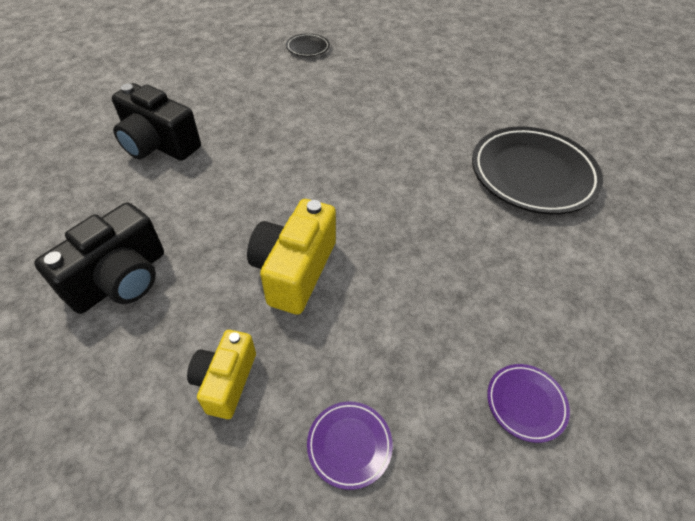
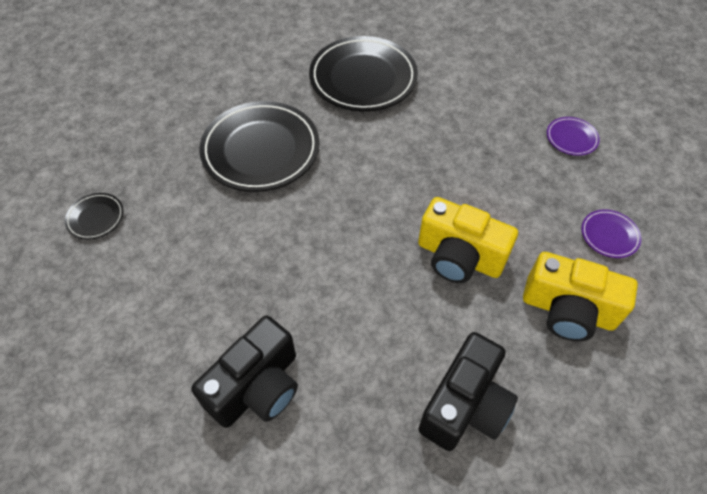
camera: 80 degrees left, 5 degrees up
black camera [34,202,164,314] -> black camera turned 75 degrees clockwise [418,332,518,451]
yellow camera [187,330,256,419] -> yellow camera [523,252,638,341], size x1.57
none -> black plate [199,101,319,192]

